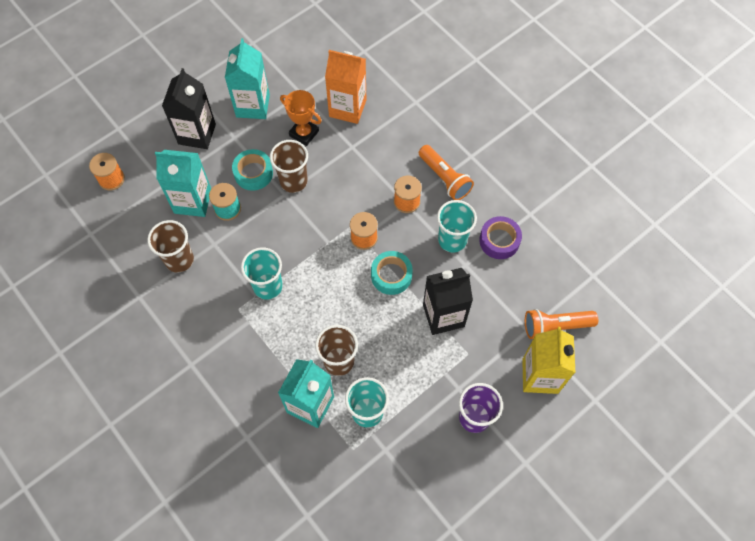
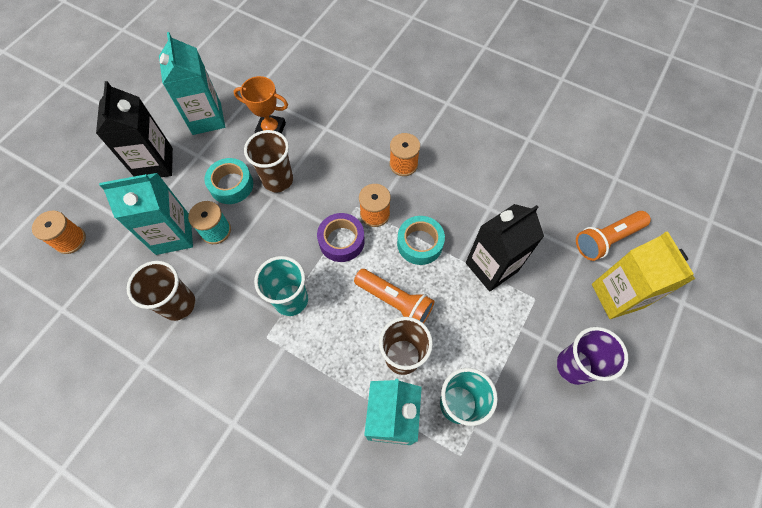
camera: 20 degrees left, 0 degrees up
orange carton [325,50,366,124] -> none
orange flashlight [419,145,474,200] -> orange flashlight moved to [354,269,435,324]
turquoise cup [437,200,477,253] -> none
purple tape [479,216,522,259] -> purple tape moved to [317,213,365,262]

